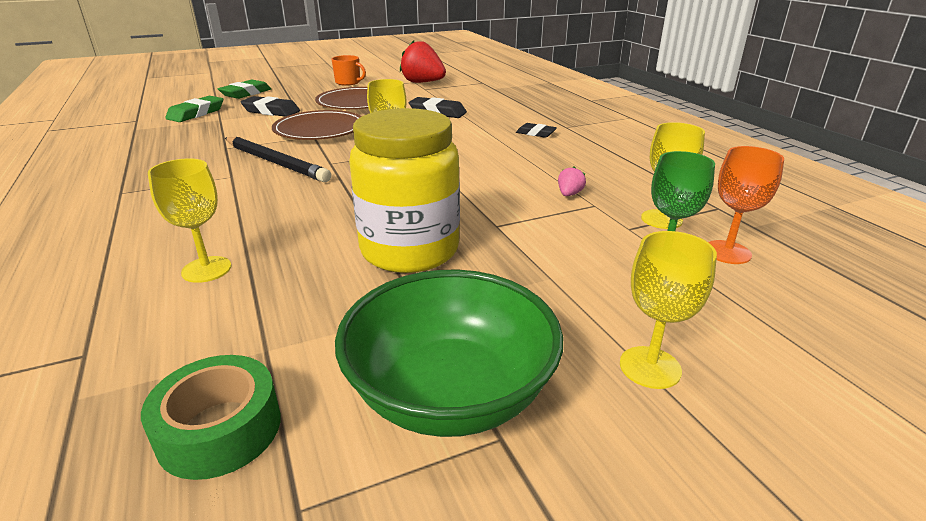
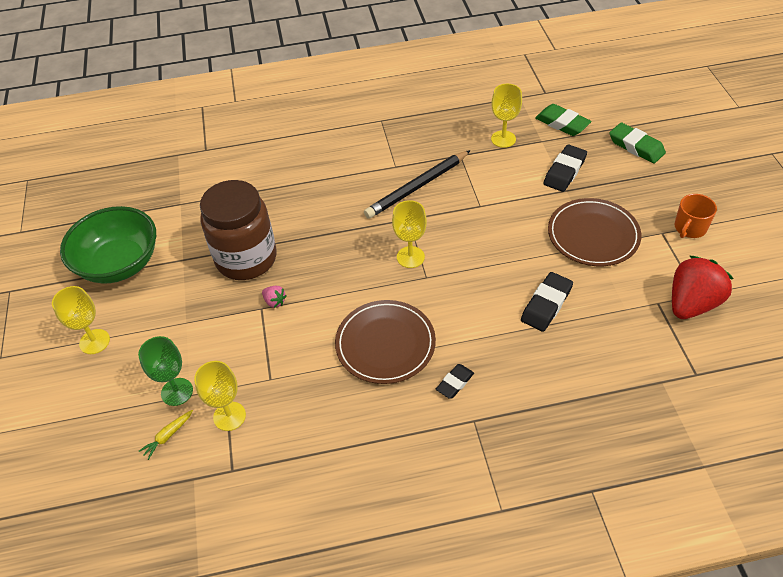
camera: 105 degrees right, 20 degrees up
green tape [141,355,281,480] -> none
yellow goblet [148,158,231,283] -> yellow goblet moved to [491,84,522,148]
brown plate [272,110,362,140] -> brown plate moved to [335,300,436,384]
yellow jar [349,108,460,273] -> brown jar [200,180,277,280]
pink strawberry [558,166,586,196] -> pink strawberry moved to [262,286,287,308]
orange goblet [708,146,784,264] -> yellow carrot [139,410,193,460]

